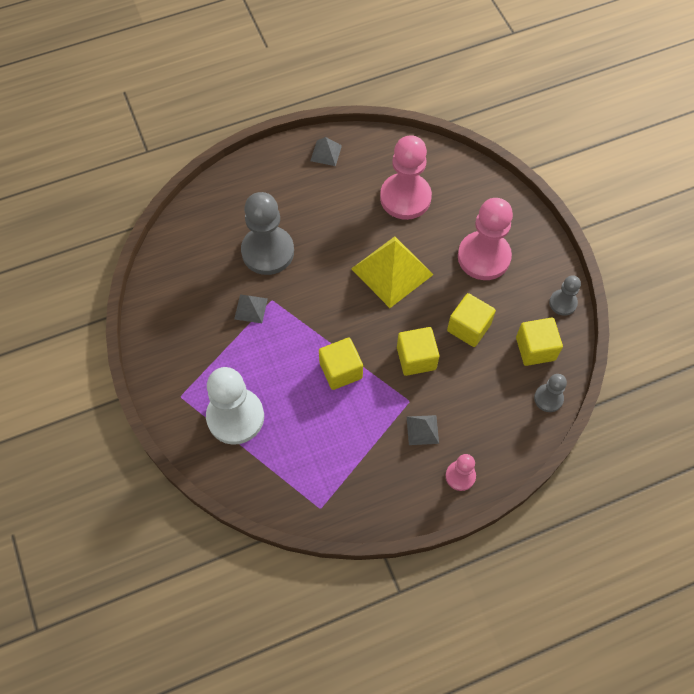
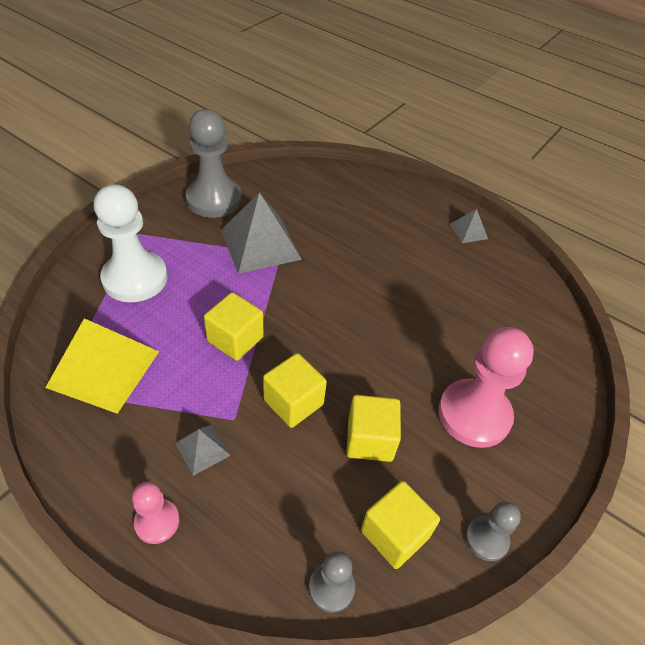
camera: 55 degrees right, 15 degrees down
grey pyramid [234,295,268,323] -> grey pyramid [221,192,302,274], size x2.11
grey pawn [241,192,294,275] -> grey pawn moved to [186,109,242,218]
yellow pyramid [351,236,434,308] -> yellow pyramid moved to [45,318,159,414]
pink pawn [380,135,432,220] -> none

